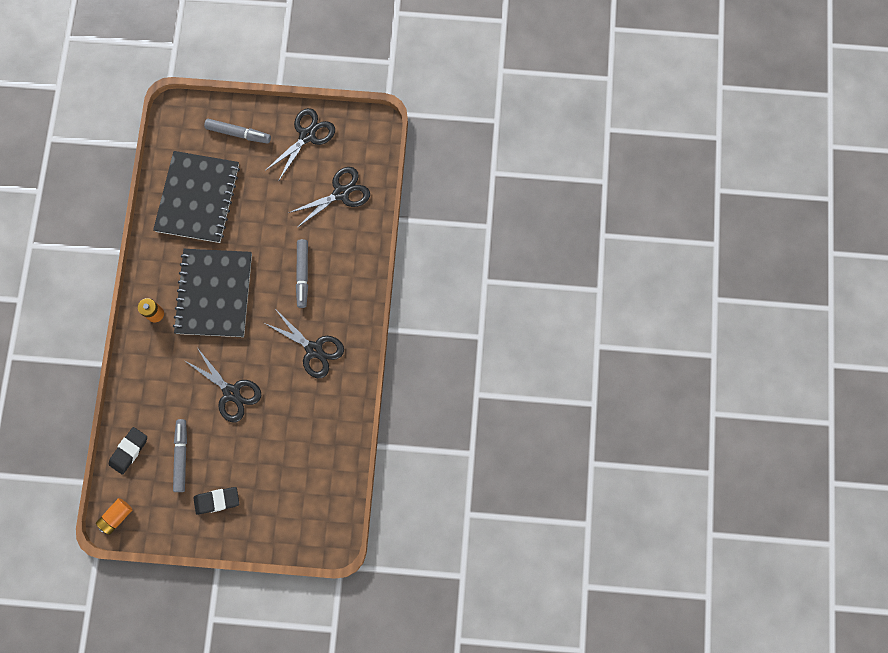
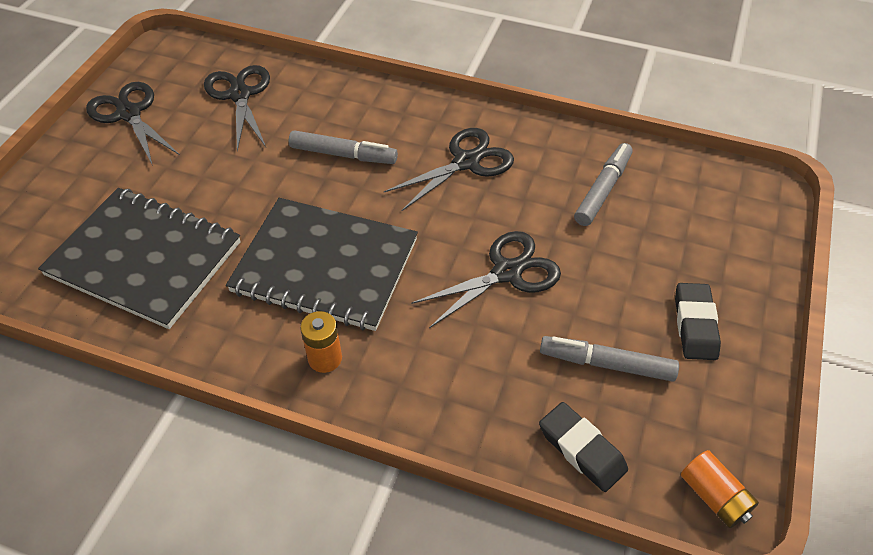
camera: 75 degrees left, 25 degrees down
grey marker [204,119,271,144] -> grey marker moved to [574,143,632,226]

